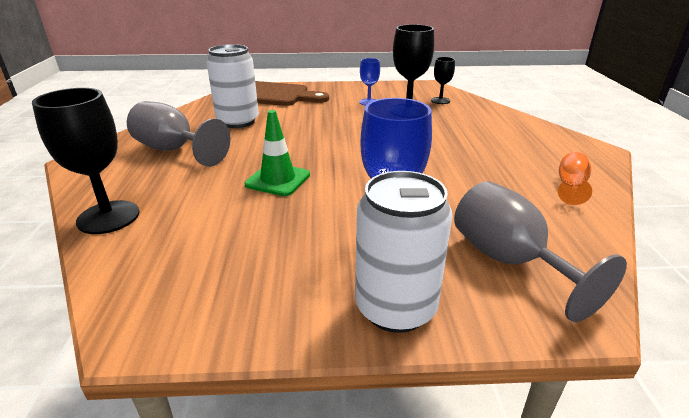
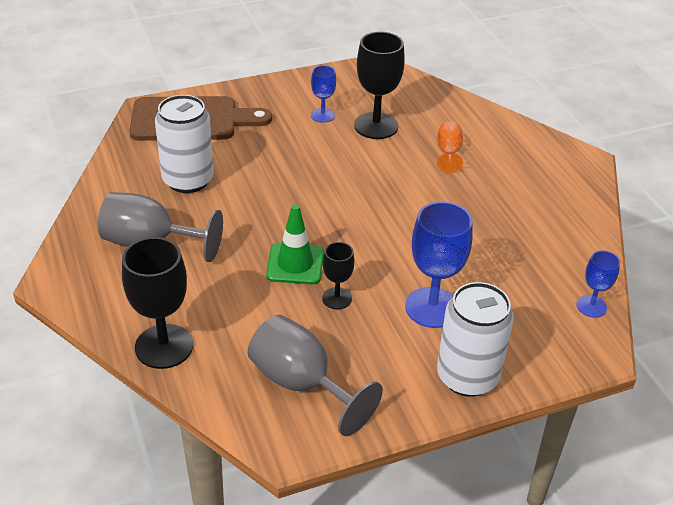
camera: 20 degrees left, 10 degrees up
black goblet [431,57,455,104] -> black goblet moved to [322,242,354,309]
grey goblet [454,181,627,322] -> grey goblet moved to [248,315,383,436]
orange goblet [558,152,592,205] -> orange goblet moved to [437,121,463,173]
none -> blue goblet [577,250,620,318]

